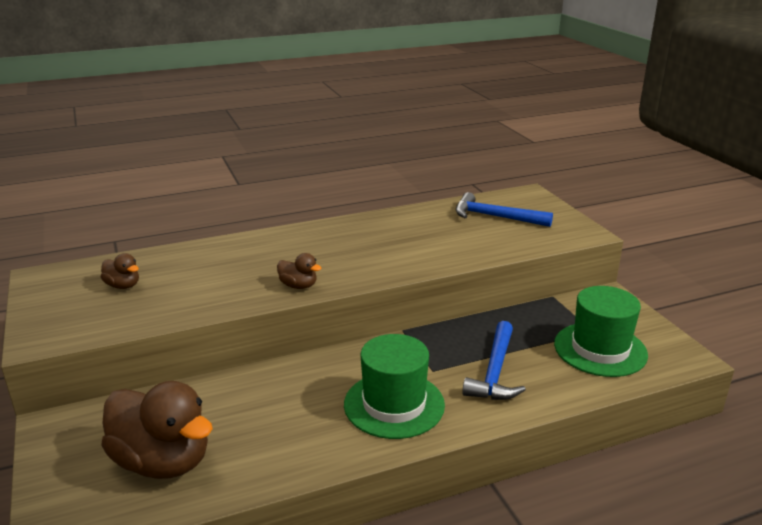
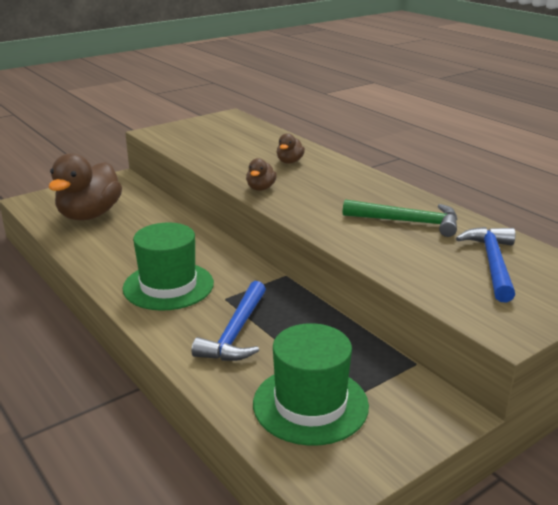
camera: 75 degrees right, 0 degrees up
brown duck [101,253,139,289] -> brown duck moved to [277,133,305,164]
blue hammer [462,321,526,400] -> blue hammer turned 75 degrees counterclockwise [192,281,266,361]
none -> green hammer [343,199,457,237]

